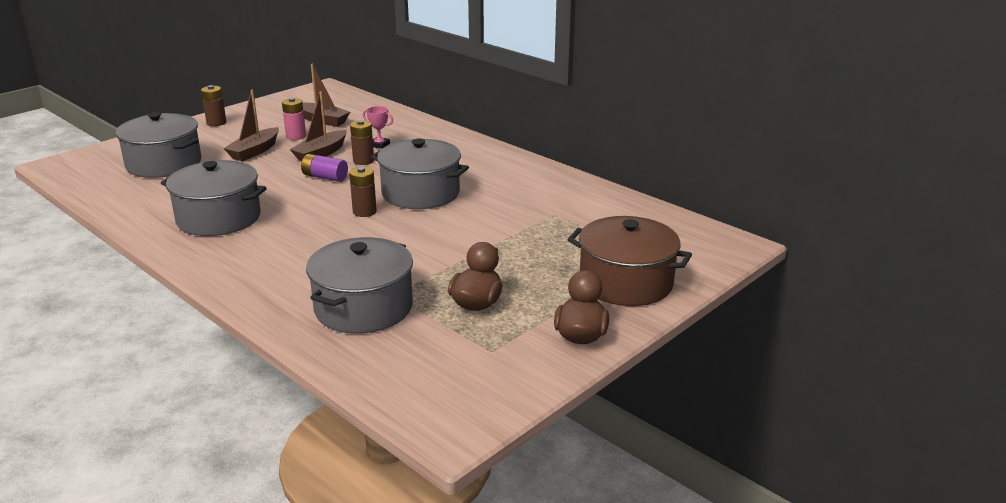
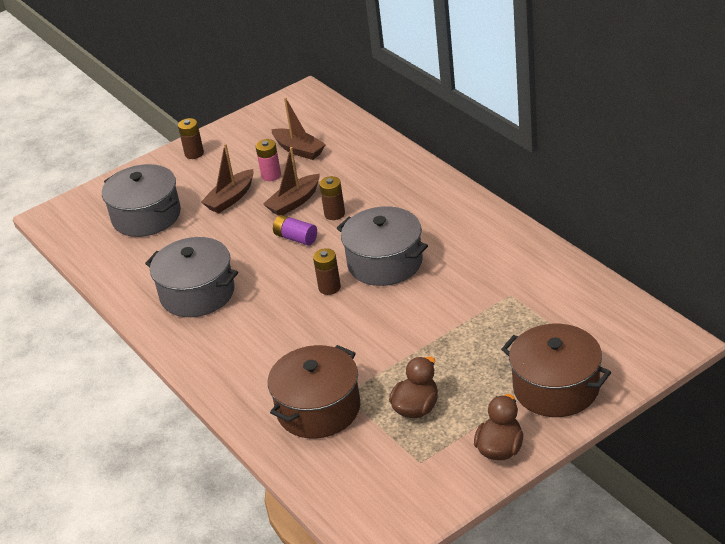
camera: 15 degrees right, 10 degrees up
grey pot [306,237,413,334] -> brown pot [268,345,360,439]
pink trophy [363,106,393,149] -> none

